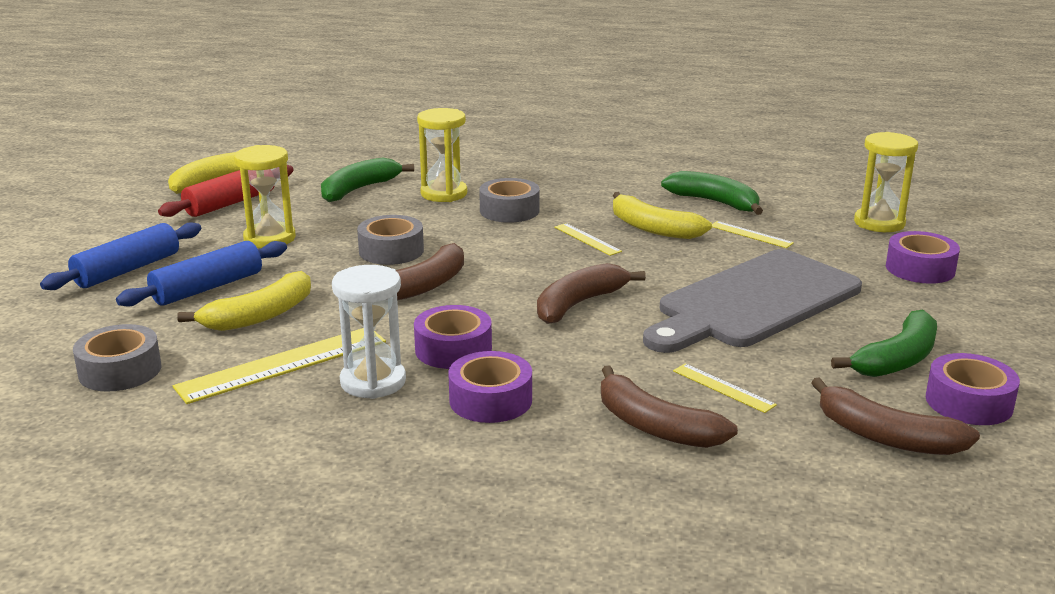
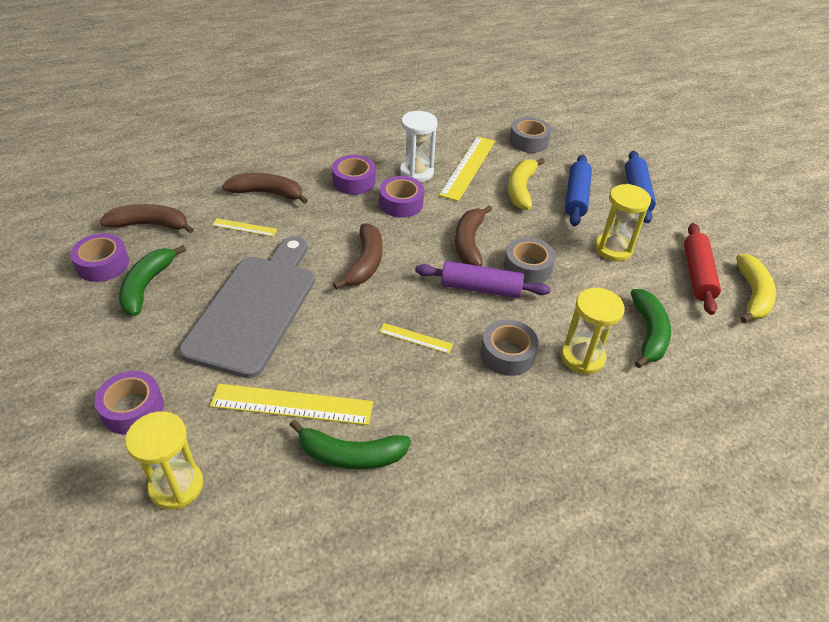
camera: 145 degrees right, 20 degrees up
yellow banana [613,192,712,239] -> none
yellow ruler [712,221,794,248] -> yellow ruler [210,384,373,425], size x1.95
none -> purple rolling pin [415,261,551,298]

